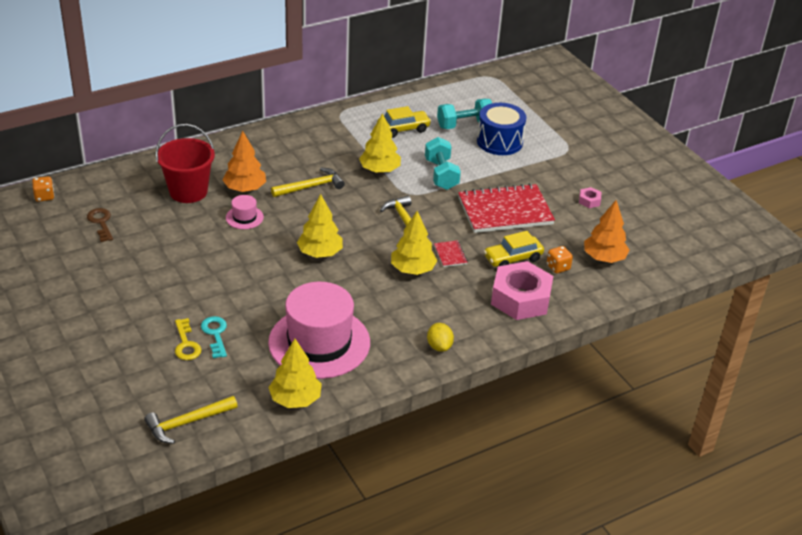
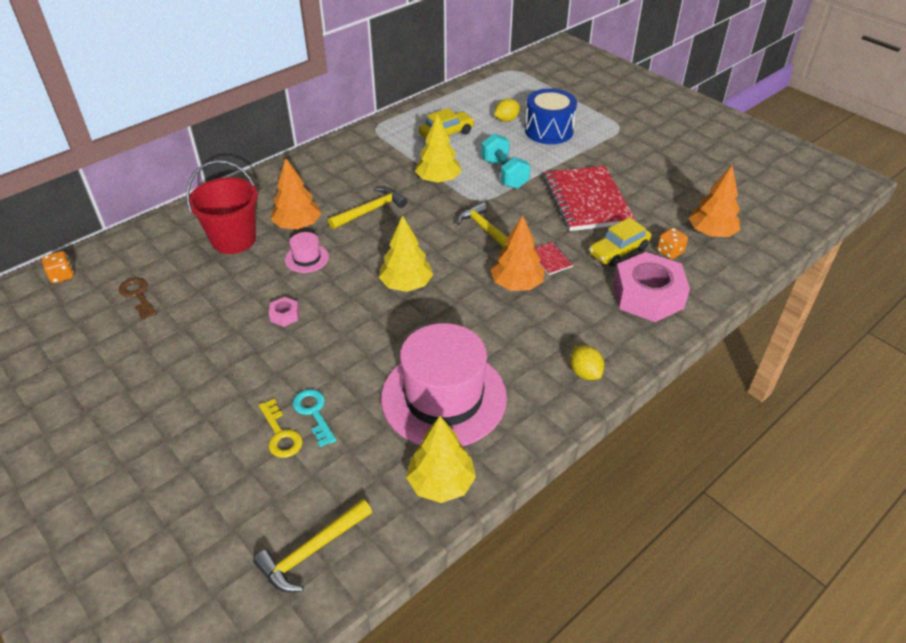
camera: 10 degrees left, 5 degrees up
yellow tree [391,211,438,275] -> orange tree [491,215,545,291]
turquoise dumbbell [437,99,492,129] -> yellow lemon [494,99,520,122]
red notebook [458,183,555,233] -> red notebook turned 75 degrees counterclockwise [544,166,635,231]
pink nut [579,187,601,208] -> pink nut moved to [269,297,299,327]

